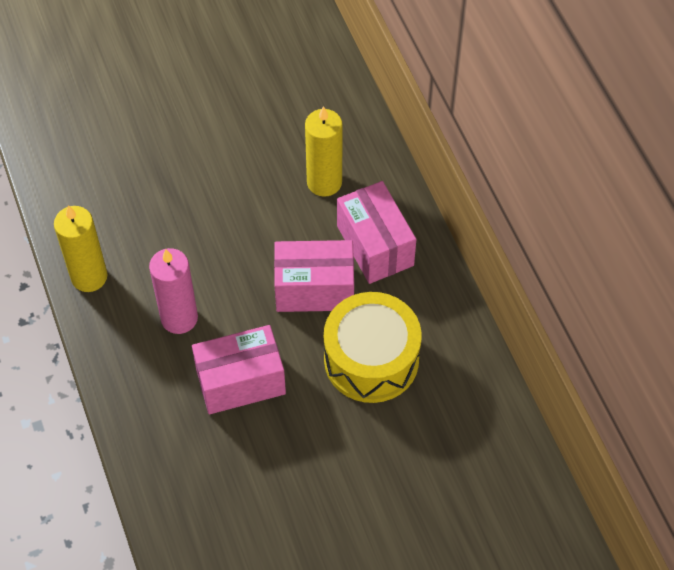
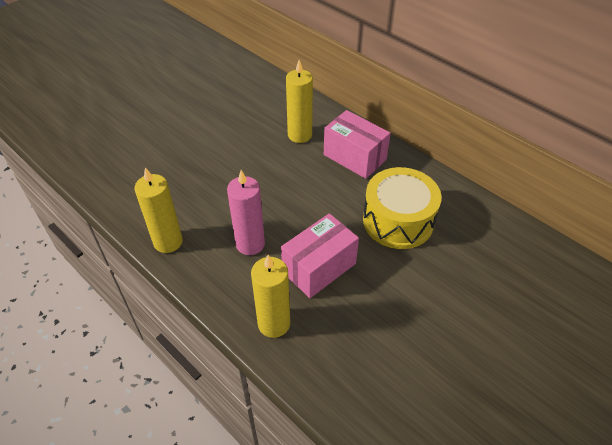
camera: 25 degrees left, 10 degrees down
pink box [274,240,354,312] -> none
none -> yellow candle [251,255,290,338]

